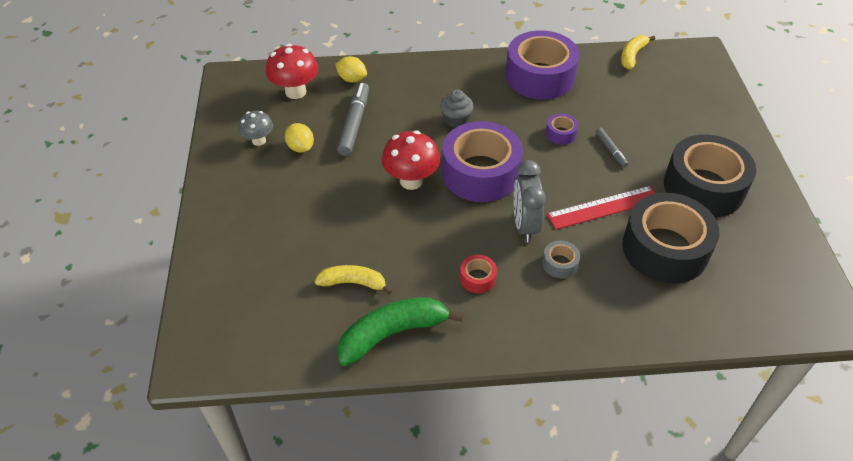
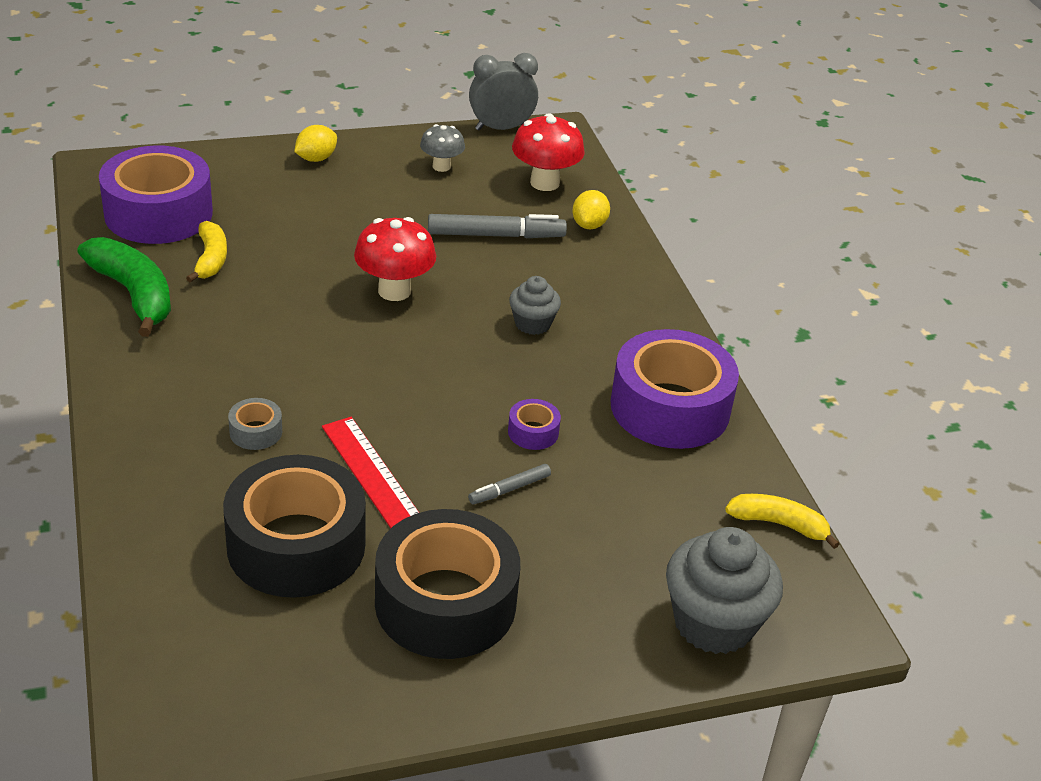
camera: 75 degrees right, 10 degrees down
yellow lemon [285,123,314,153] -> yellow lemon moved to [294,125,337,162]
purple tape [442,121,523,202] -> purple tape moved to [99,146,213,244]
red tape [460,255,497,293] -> none
grey clock [513,160,546,242] -> grey clock moved to [469,53,538,131]
none -> grey cupcake [666,527,783,654]

